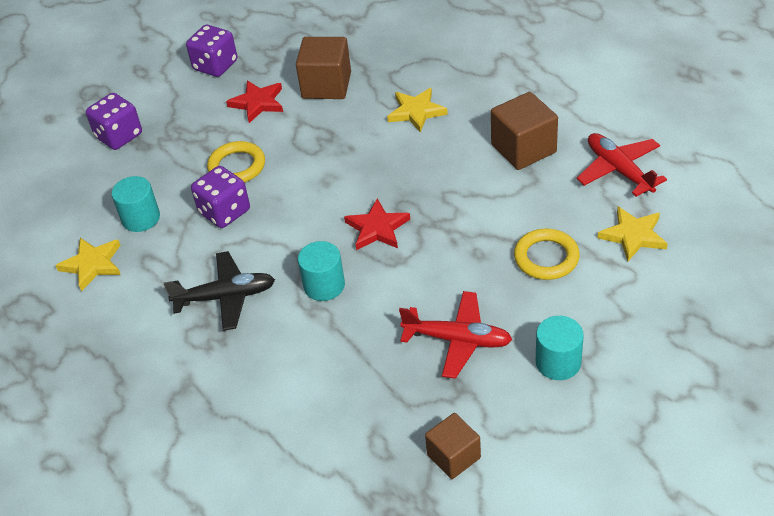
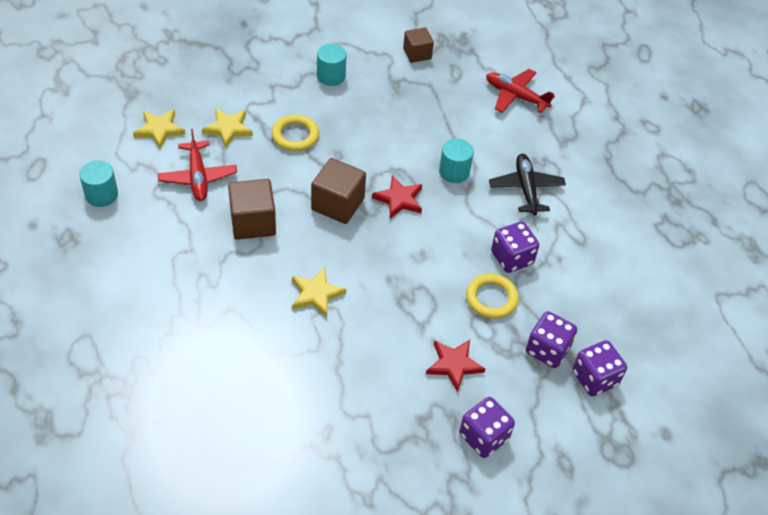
camera: 170 degrees left, 5 degrees up
yellow star [55,238,121,291] -> yellow star moved to [133,109,185,149]
turquoise cylinder [111,176,160,232] -> turquoise cylinder moved to [79,160,118,207]
black plane [164,251,275,331] -> black plane turned 75 degrees clockwise [489,154,566,215]
brown cube [296,37,351,99] -> brown cube moved to [311,158,366,224]
red plane [399,291,512,379] -> red plane moved to [486,69,555,113]
none -> purple dice [526,311,577,368]

